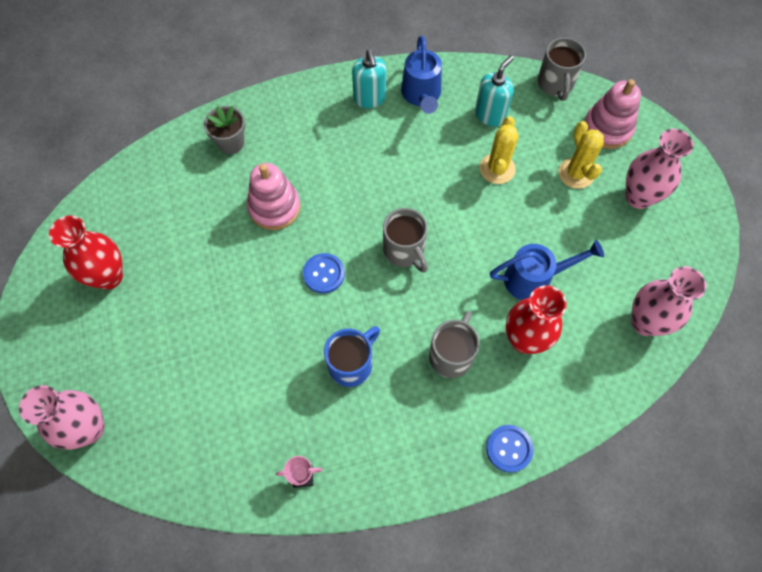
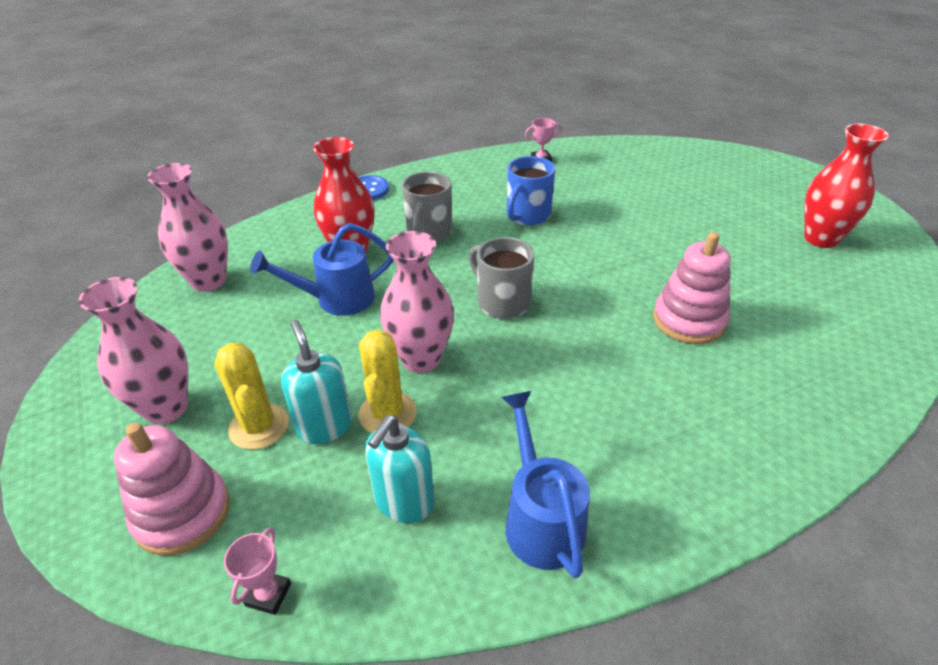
camera: 170 degrees right, 25 degrees down
pink vase [19,385,104,450] -> pink vase moved to [380,231,454,373]
grey flower pot [204,106,245,154] -> none
blue button [303,253,345,293] -> none
turquoise soap dispenser [352,50,386,108] -> turquoise soap dispenser moved to [281,320,352,444]
grey mug [537,37,586,101] -> pink trophy [224,527,291,615]

